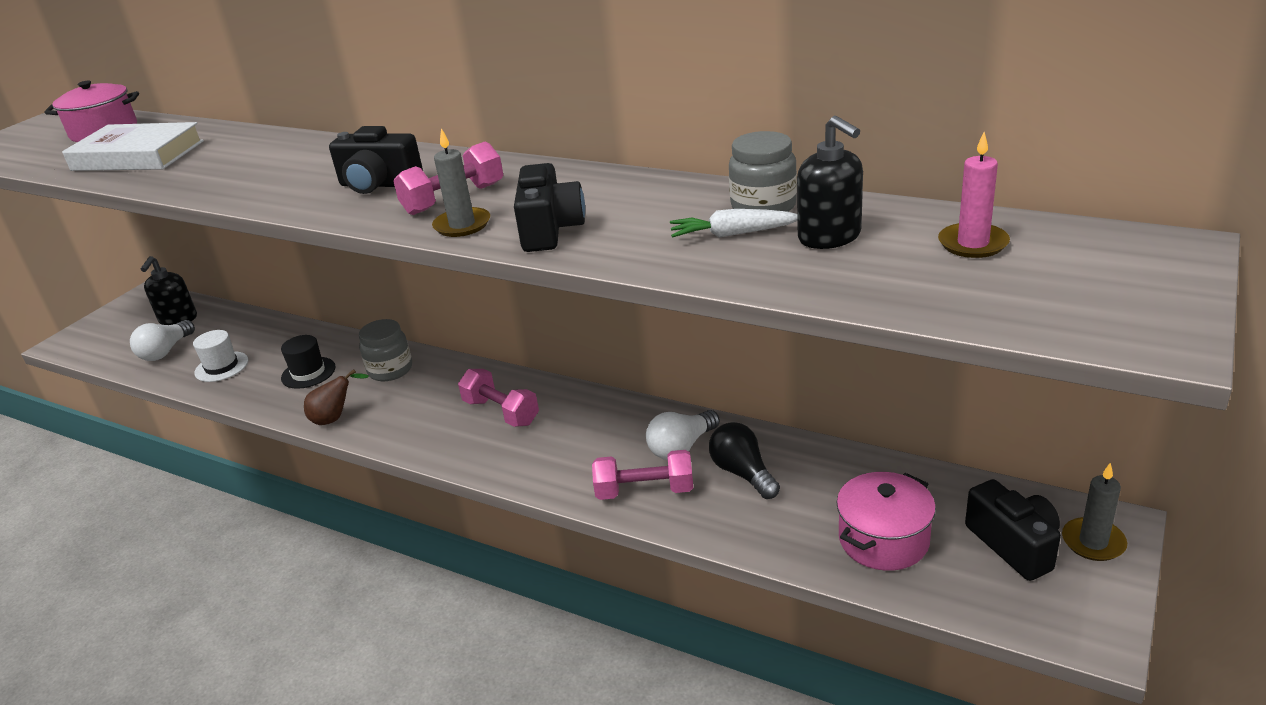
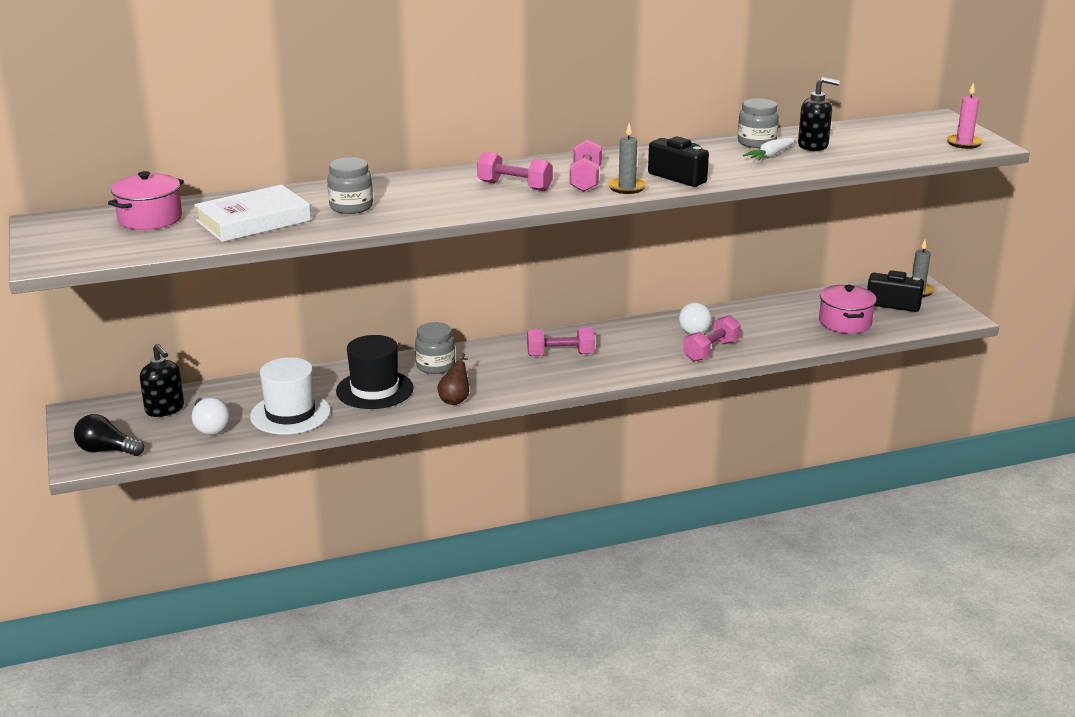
camera: 50 degrees left, 5 degrees down
white hat [193,330,248,382] -> white hat [250,357,331,435], size x1.61
black hat [281,335,336,389] -> black hat [336,335,414,409], size x1.61
black camera [329,126,423,194] -> pink dumbbell [477,151,553,191]
black light bulb [709,422,780,499] -> black light bulb moved to [74,414,144,456]
pink candle [938,132,1010,258] -> pink candle moved to [946,83,983,149]
none -> grey jar [327,157,373,214]

